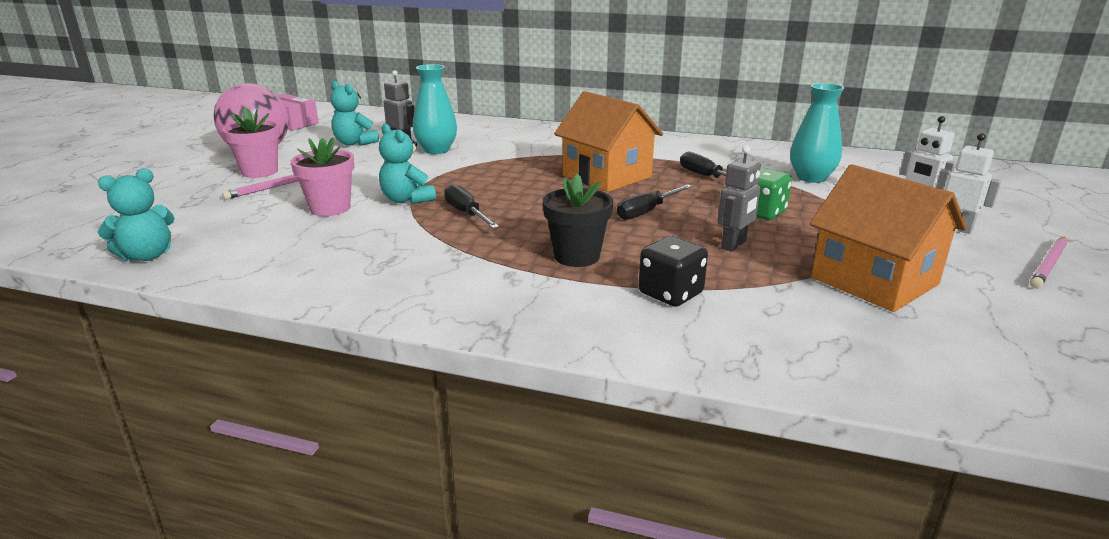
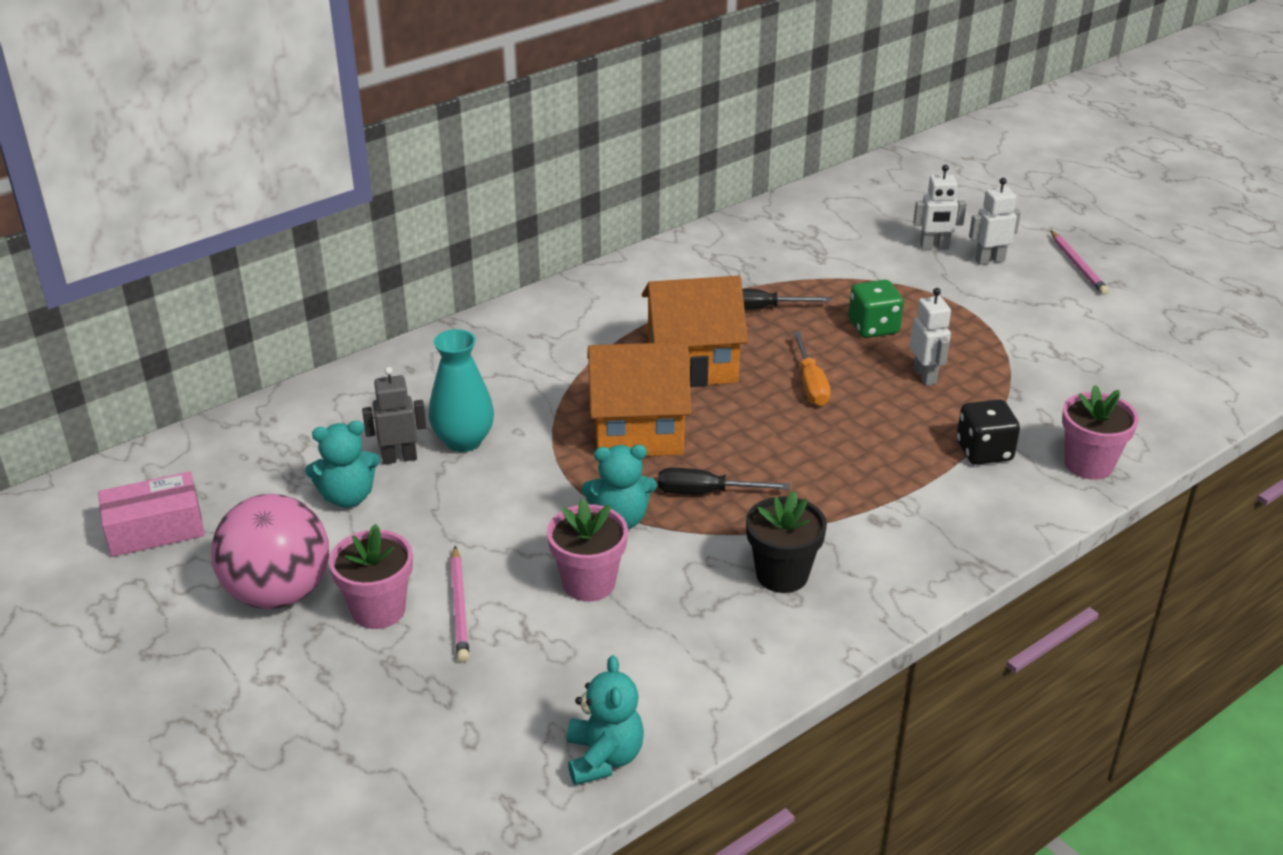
camera: 55 degrees left, 10 degrees up
black flower pot [543,173,613,267] -> black flower pot moved to [746,491,827,593]
black screwdriver [617,184,692,220] -> orange screwdriver [793,332,831,406]
grey robot [718,146,761,252] -> white robot [910,288,951,386]
turquoise vase [790,83,844,183] -> none
orange house [810,164,967,312] -> orange house moved to [587,342,692,456]
none -> pink flower pot [1062,385,1139,480]

